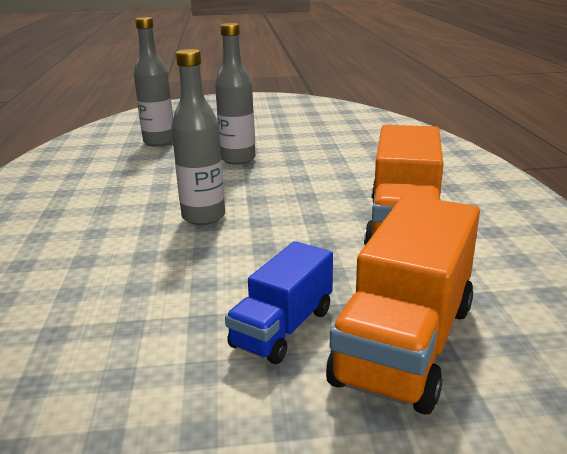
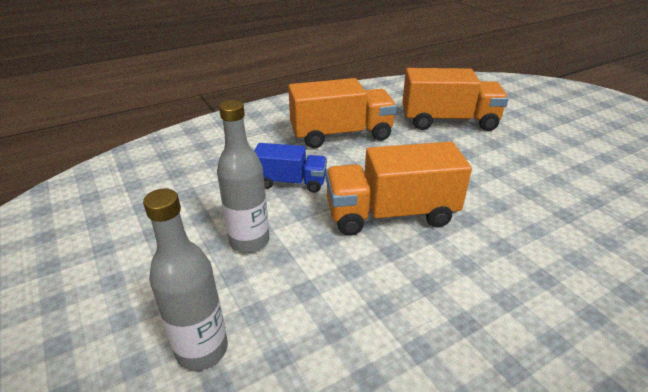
camera: 115 degrees left, 10 degrees up
grey bottle [171,49,225,225] -> orange truck [326,142,472,236]
blue truck [225,241,333,364] -> blue truck moved to [254,143,327,193]

